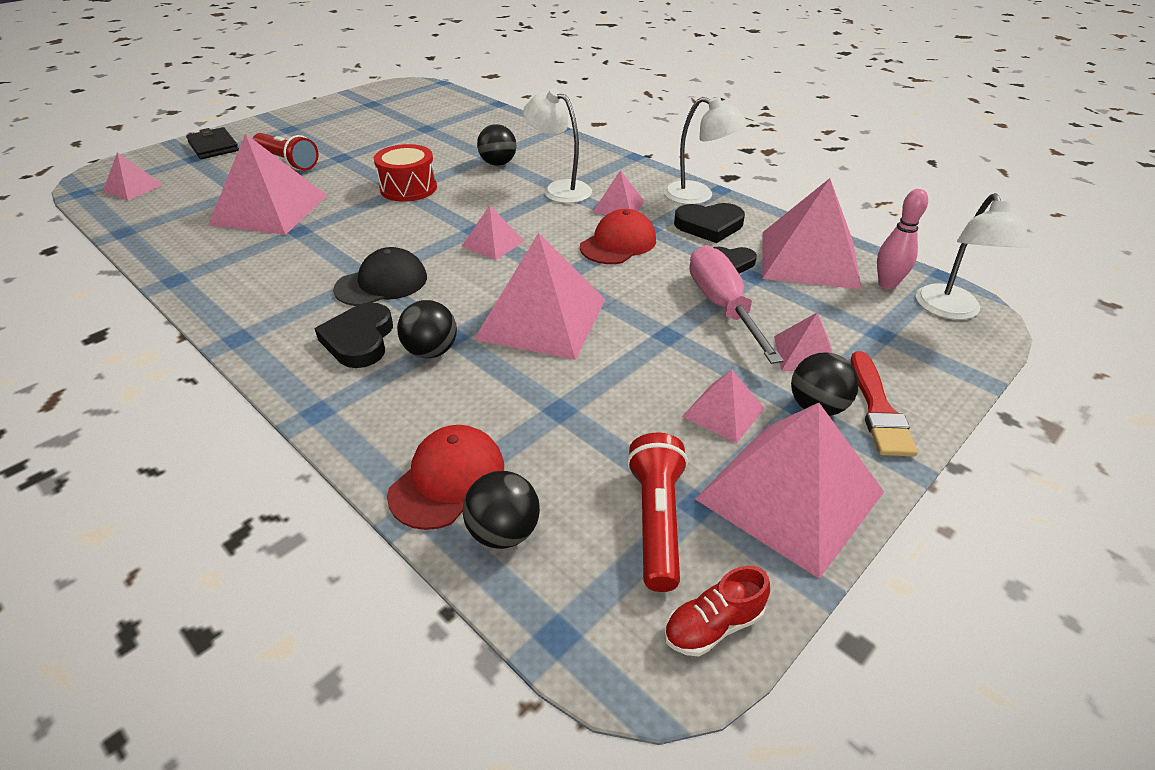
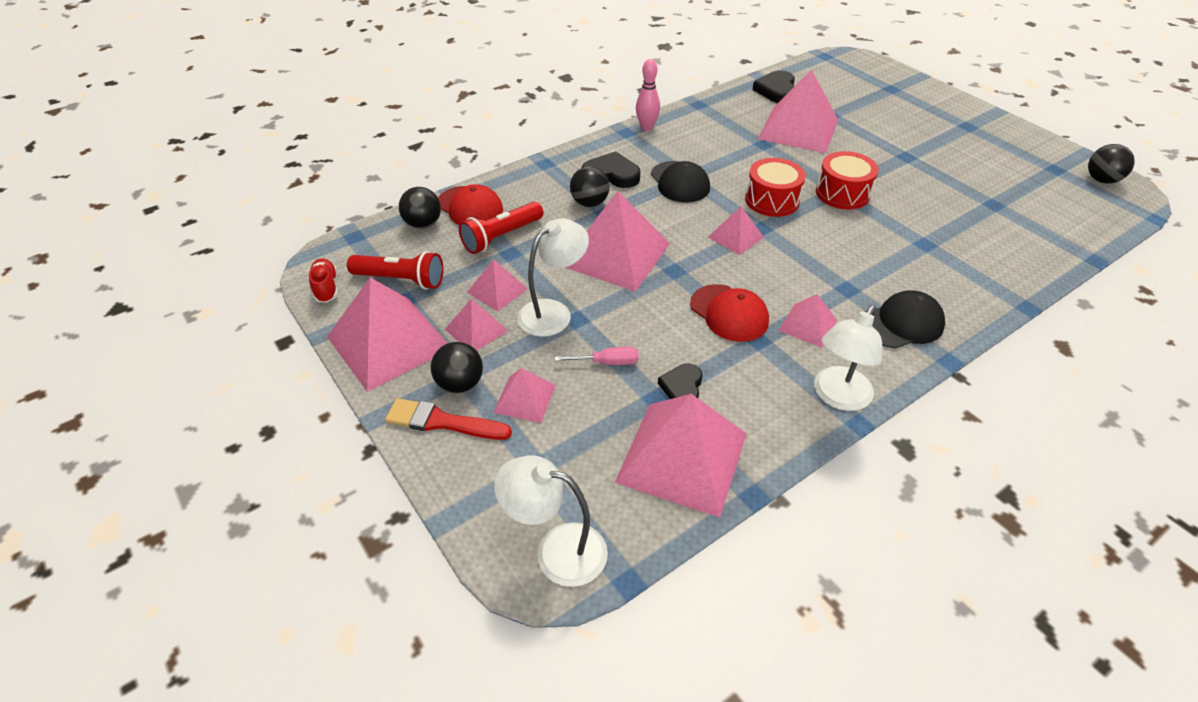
camera: 100 degrees right, 5 degrees up
pink pyramid [103,152,163,201] -> pink pyramid moved to [467,259,528,312]
black wallet [186,127,239,159] -> none
red flashlight [253,133,318,170] -> red flashlight moved to [459,202,543,254]
black ball [477,124,516,166] -> black ball moved to [1088,144,1135,184]
white lamp [523,88,592,203] -> white lamp moved to [517,218,589,337]
black heart [674,203,745,243] -> black heart moved to [752,70,795,103]
pink screwdriver [689,245,784,364] -> pink screwdriver [555,347,639,365], size x0.49
pink bowling pin [877,189,928,289] -> pink bowling pin moved to [636,59,660,131]
none -> red drum [745,158,806,217]
none -> black cap [864,290,945,349]

